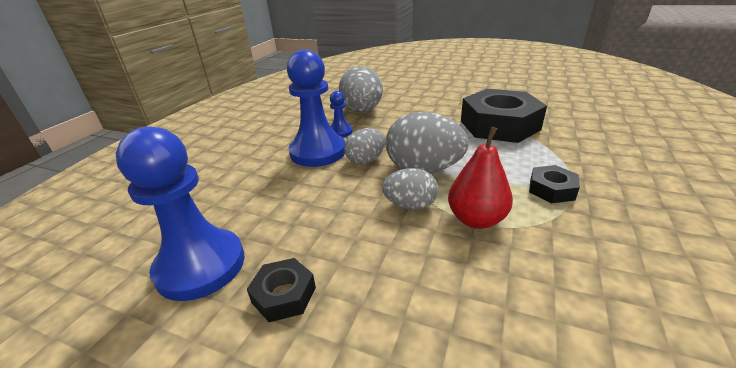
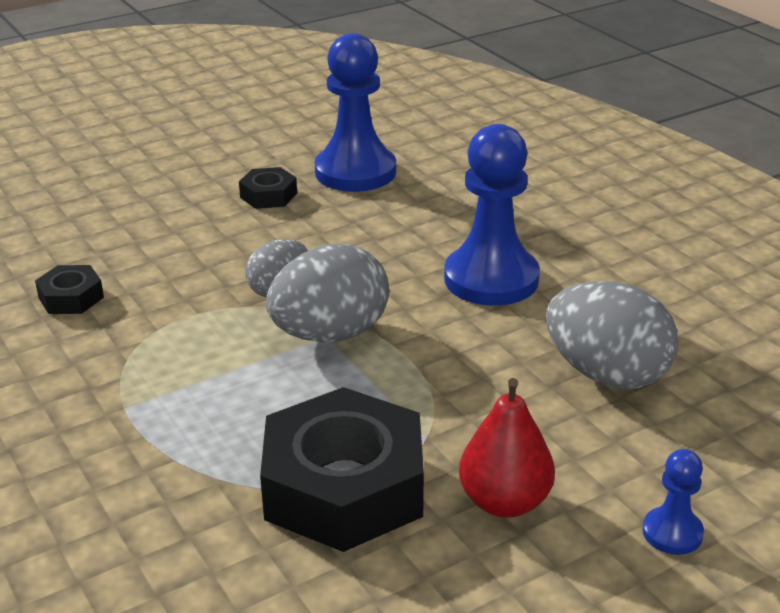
camera: 125 degrees right, 0 degrees up
blue pawn [330,91,353,137] -> blue pawn moved to [643,449,704,555]
grey egg [344,128,386,164] -> none
red pear [448,127,513,229] -> red pear moved to [459,378,555,518]
black nut [529,165,580,203] -> black nut moved to [35,265,104,314]

